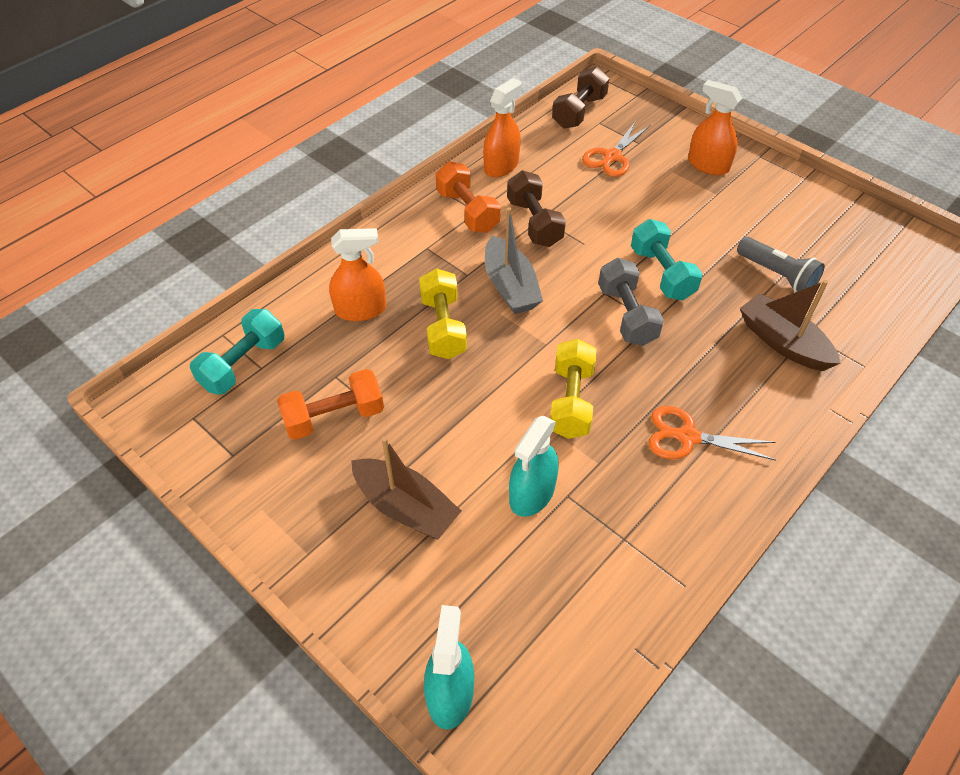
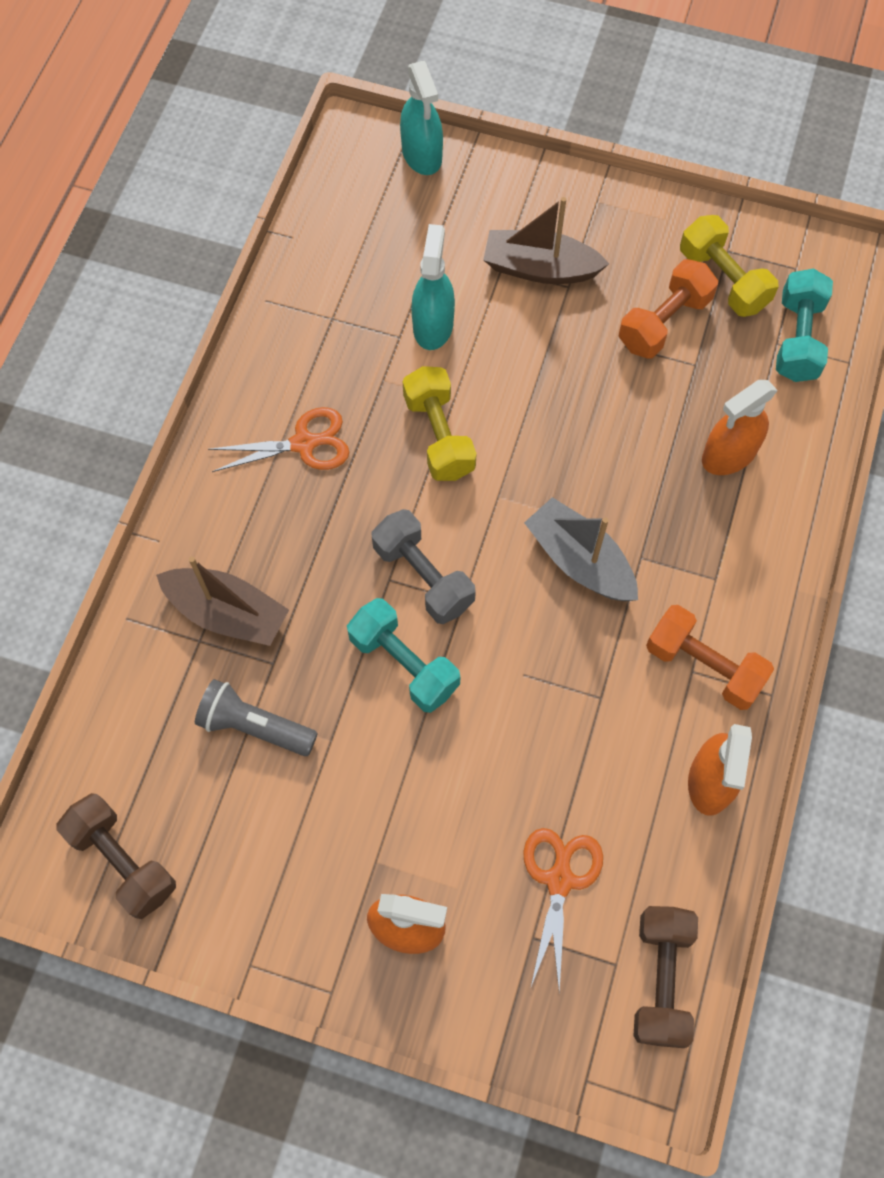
camera: 155 degrees right, 15 degrees up
yellow dumbbell [419,268,467,359] -> yellow dumbbell moved to [680,215,778,317]
brown dumbbell [507,171,566,247] -> brown dumbbell moved to [56,793,176,919]

